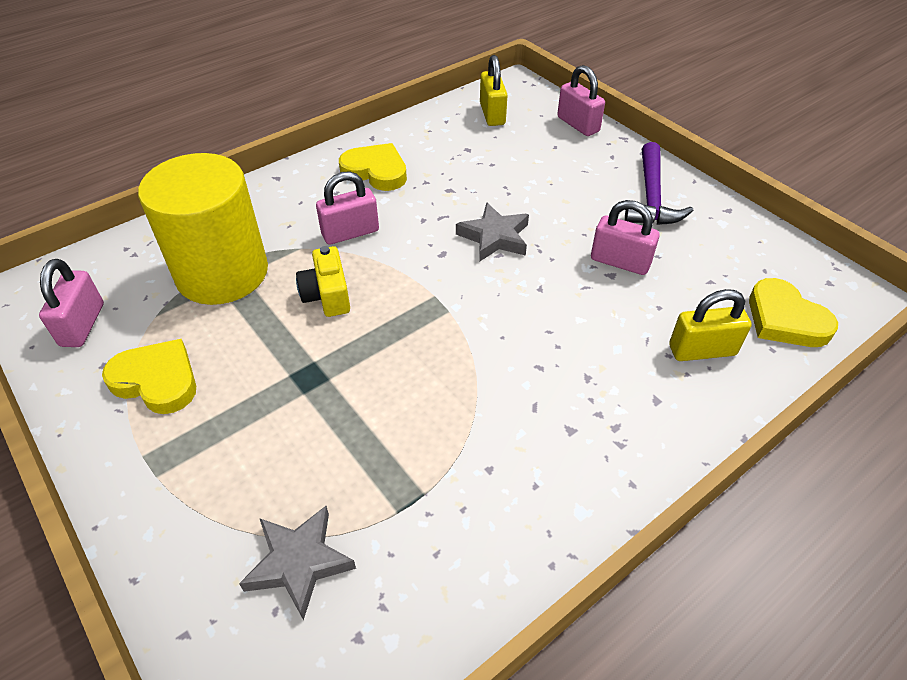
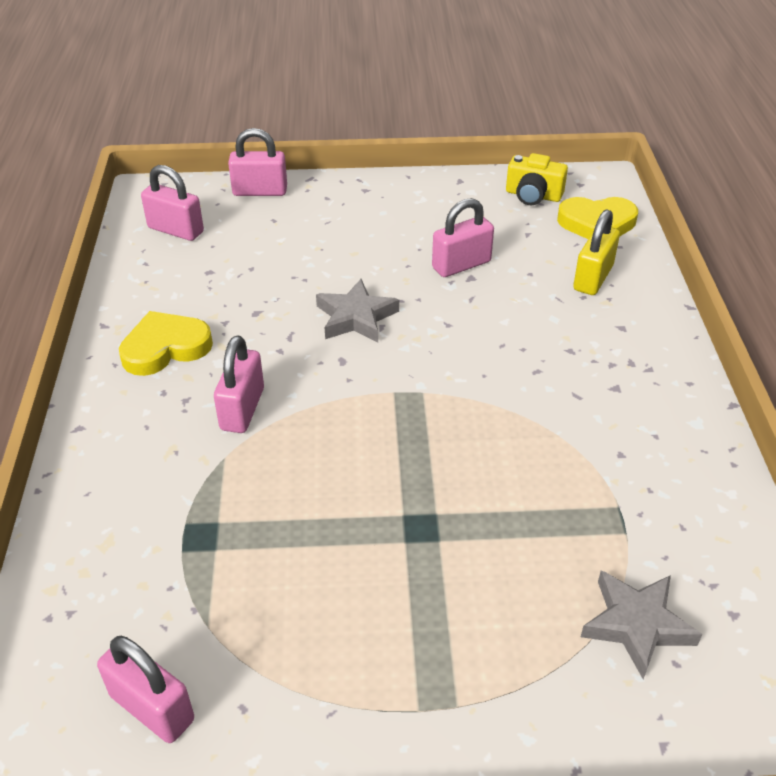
camera: 55 degrees left, 5 degrees down
yellow heart [102,339,196,414] -> none
yellow cylinder [138,153,268,305] -> none
yellow camera [296,246,350,317] -> yellow camera moved to [506,153,568,205]
yellow padlock [480,55,508,126] -> pink padlock [141,165,204,241]
purple hammer [625,142,694,225] -> none

